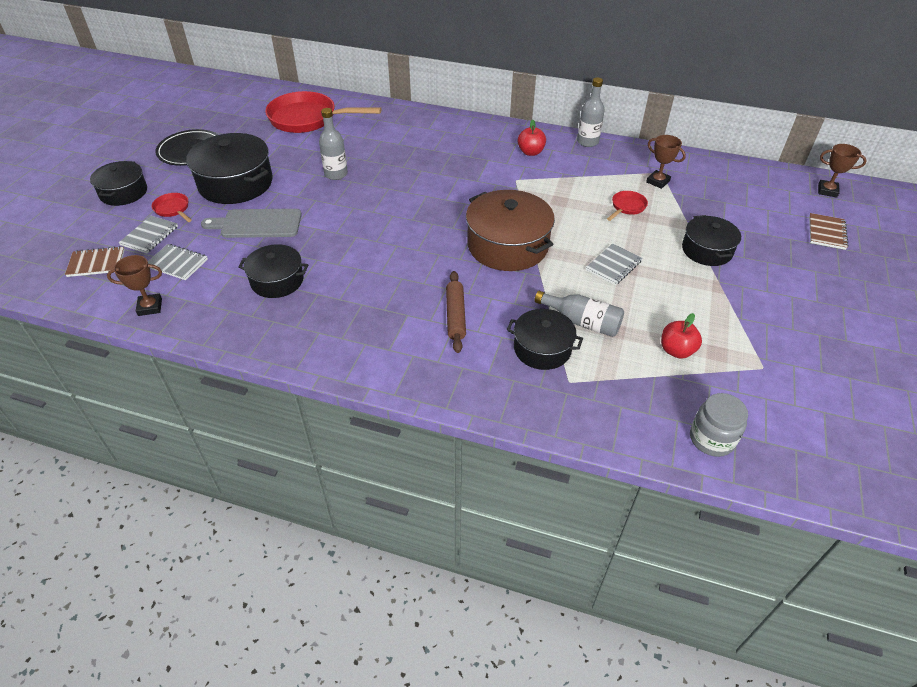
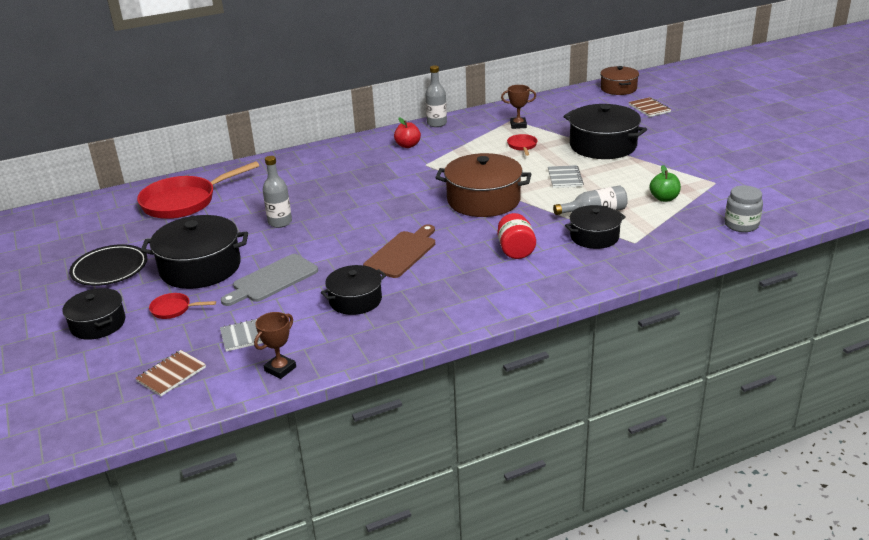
camera: 40 degrees left, 15 degrees down
grey notebook [118,216,178,254] -> none
brown rolling pin [446,271,466,353] -> red jar [497,213,536,259]
red apple [661,313,702,359] -> green apple [649,165,681,202]
black pot [682,215,741,266] -> black pot [563,104,647,159], size x1.63
brown trophy [818,144,867,198] -> brown pot [600,66,639,95]
none -> brown cutting board [363,224,435,278]

